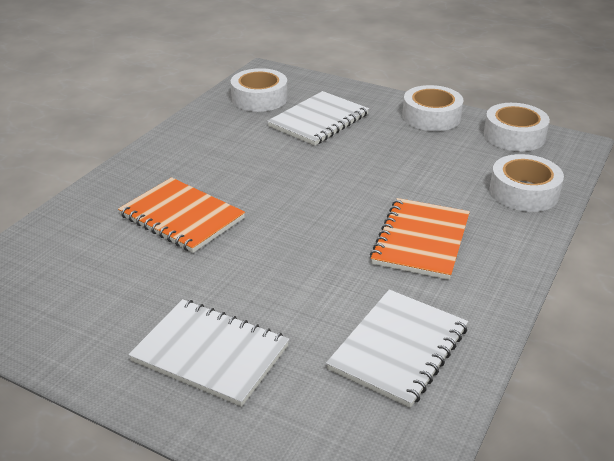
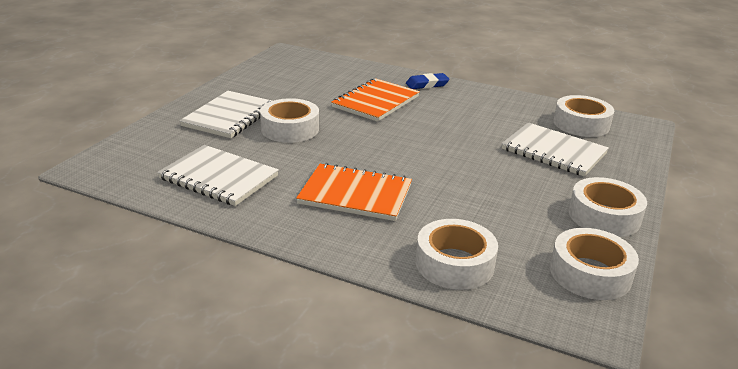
camera: 85 degrees right, 5 degrees down
none -> white tape [260,98,319,143]
none -> blue eraser [406,73,450,89]

